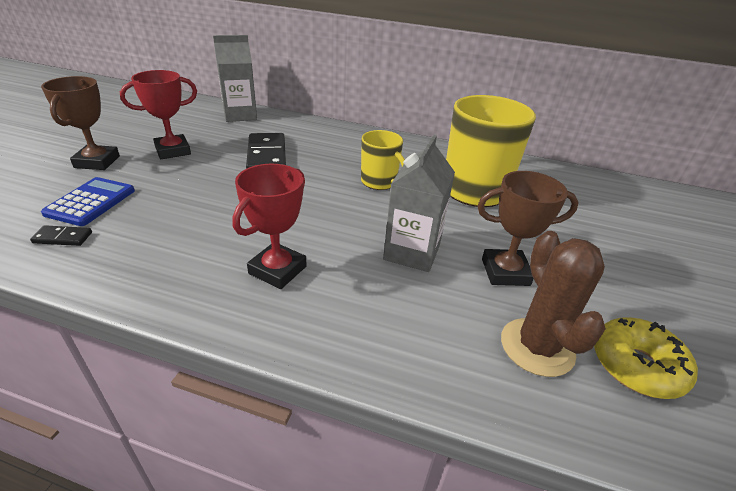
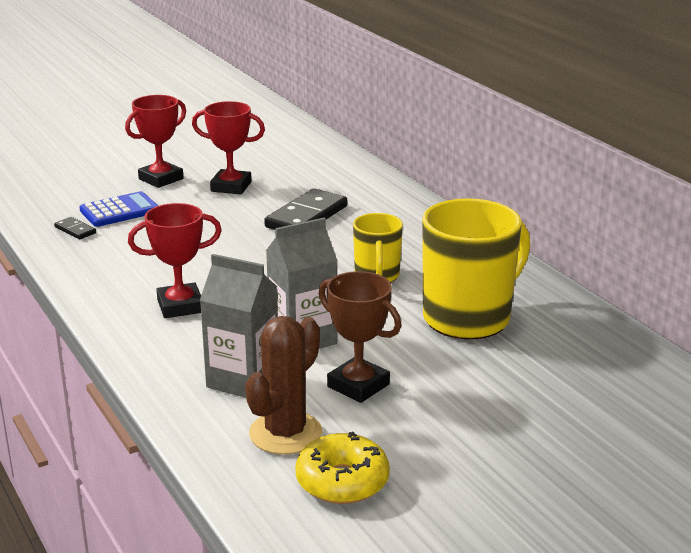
camera: 45 degrees right, 10 degrees down
brown trophy [41,76,120,170] -> red trophy [125,95,186,188]
grey carton [213,35,257,122] -> grey carton moved to [200,254,278,398]

